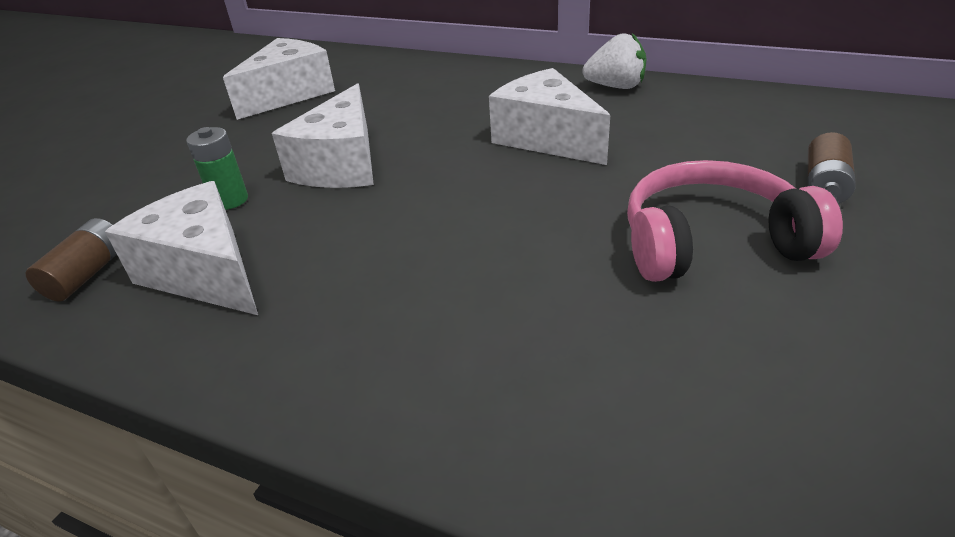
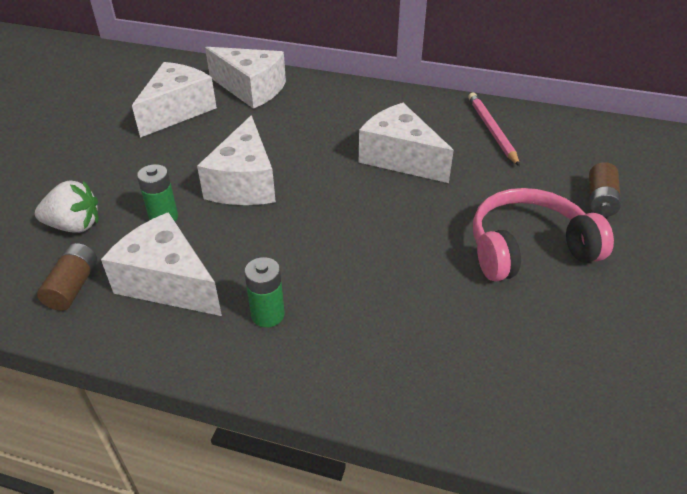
camera: 10 degrees left, 5 degrees up
white strawberry [583,33,646,89] -> white strawberry moved to [35,180,98,233]
none -> white cheese [205,47,286,109]
none -> green battery [244,257,285,328]
none -> pink pencil [468,92,520,166]

